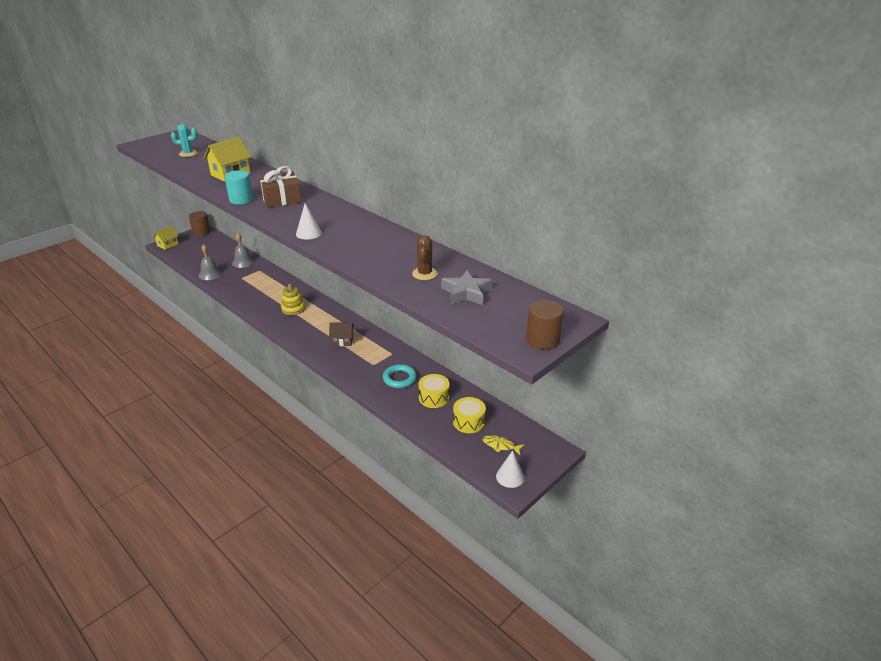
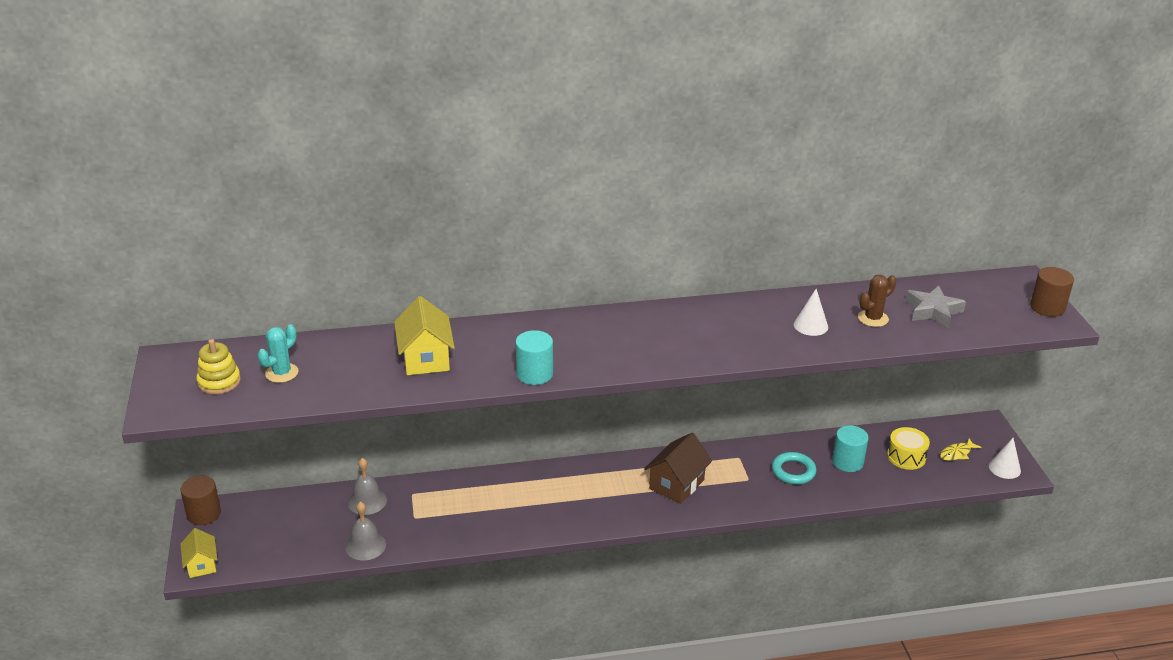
camera: 55 degrees left, 0 degrees up
brown gift [259,166,302,208] -> none
yellow stacking toy [281,284,305,315] -> yellow stacking toy moved to [196,339,241,394]
white cone [296,203,322,239] -> white cone moved to [794,289,828,336]
brown house [329,323,354,346] -> brown house [644,433,712,504], size x1.58
brown cactus [412,235,438,280] -> brown cactus turned 75 degrees counterclockwise [858,274,896,327]
yellow drum [418,374,449,408] -> turquoise cylinder [832,425,869,472]

